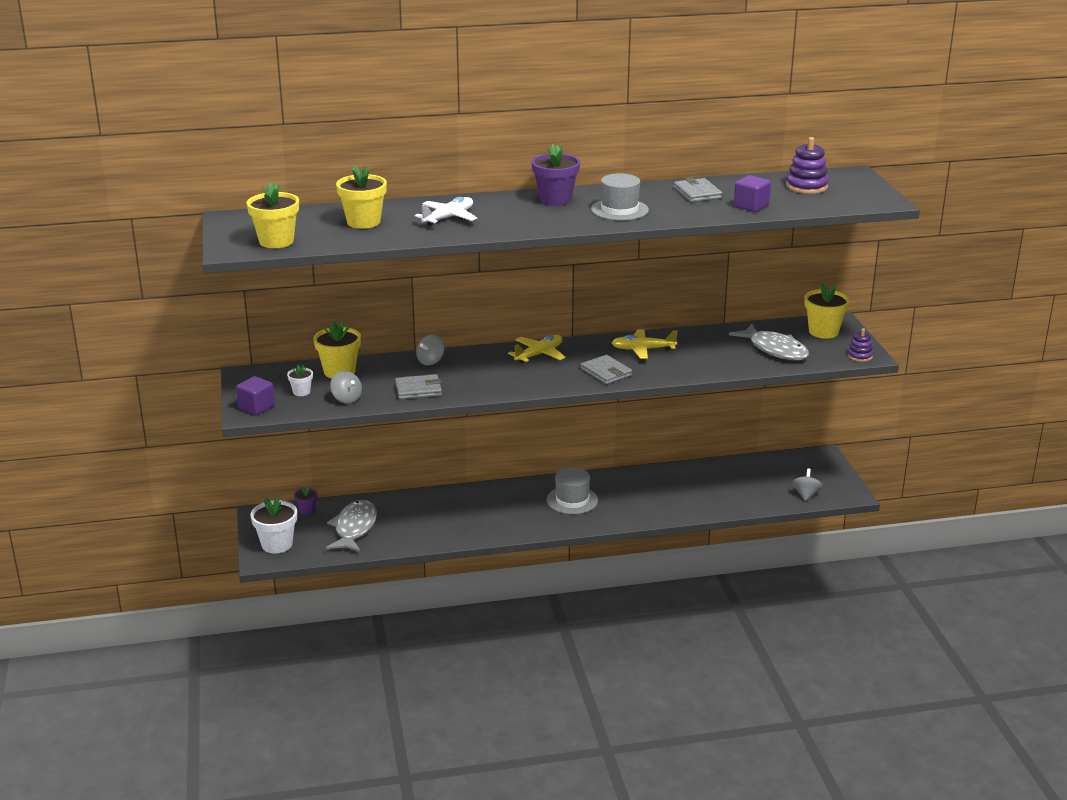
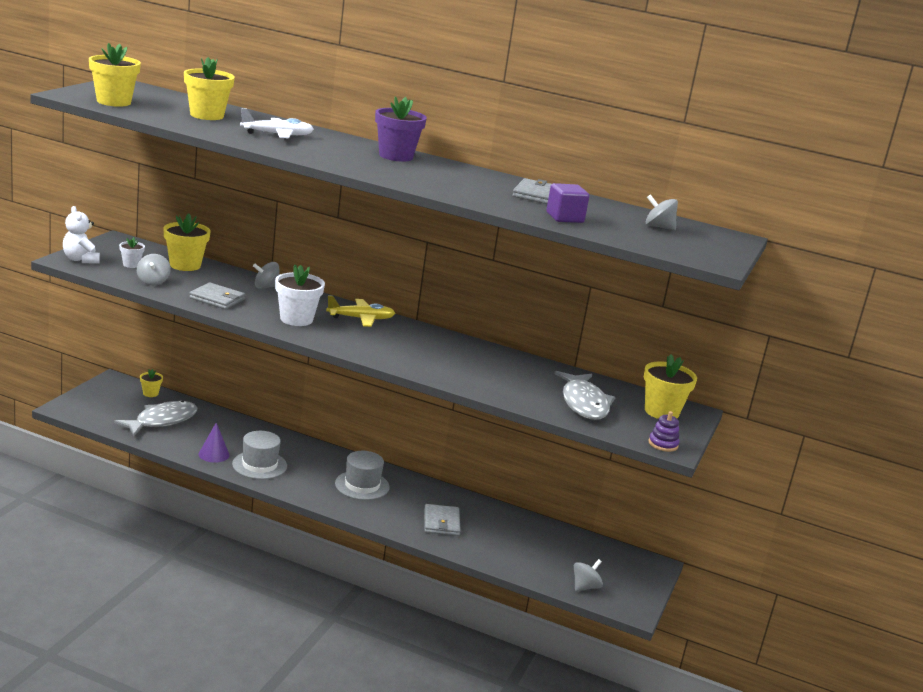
camera: 30 degrees right, 5 degrees down
purple cube [236,376,275,415] -> white teddy bear [63,206,100,264]
white flower pot [251,496,297,553] -> white flower pot moved to [275,264,325,326]
purple flower pot [294,486,318,515] -> yellow flower pot [140,369,163,397]
grey wallet [581,355,632,385] -> grey wallet moved to [424,504,461,536]
grey hat [591,173,649,221] -> grey hat moved to [232,431,287,479]
yellow plane [612,329,678,359] -> none
purple stacking toy [786,137,829,194] -> grey spinning top [646,194,678,230]
none -> purple cone [199,423,230,463]

